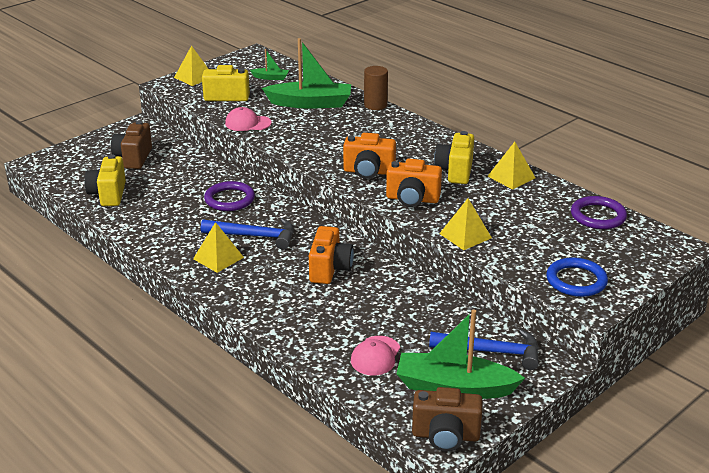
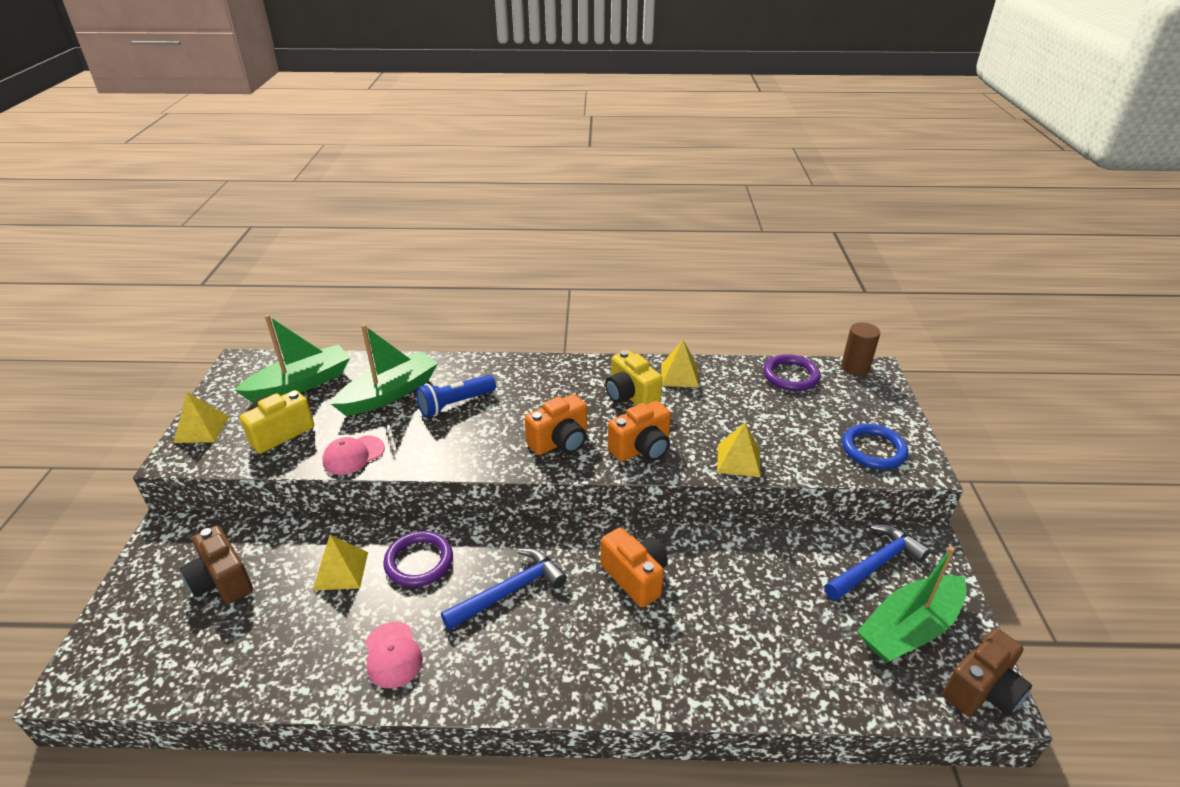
camera: 45 degrees left, 5 degrees up
yellow camera [84,154,126,206] -> none
yellow pyramid [193,222,244,273] -> yellow pyramid moved to [313,535,368,590]
green boat [250,49,289,80] -> green boat [235,314,350,402], size x2.17
pink cap [351,336,400,375] -> pink cap moved to [365,622,423,688]
brown cylinder [364,66,388,110] -> brown cylinder moved to [841,322,880,376]
none -> blue flashlight [416,375,496,418]

